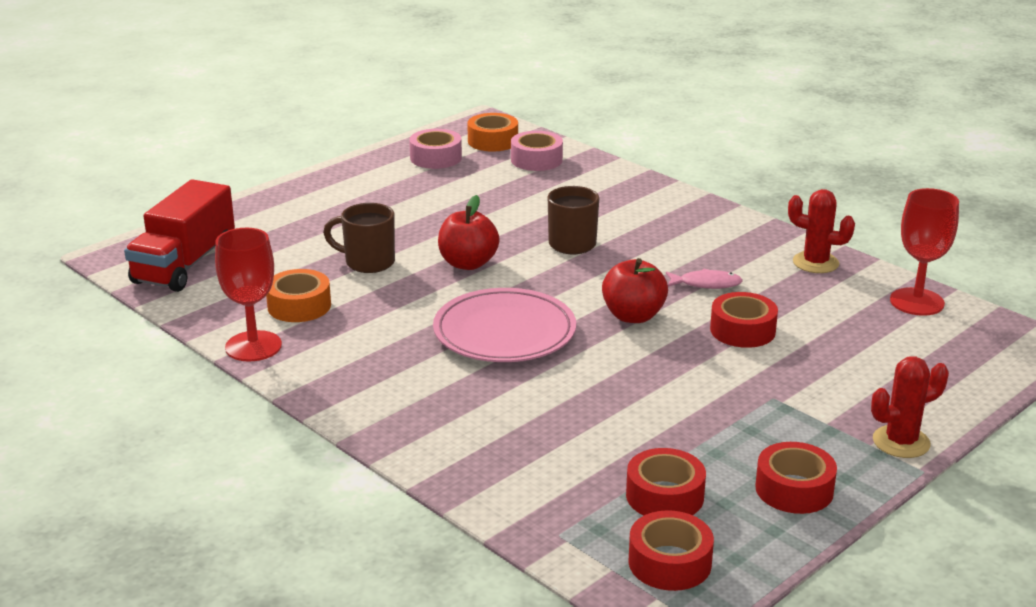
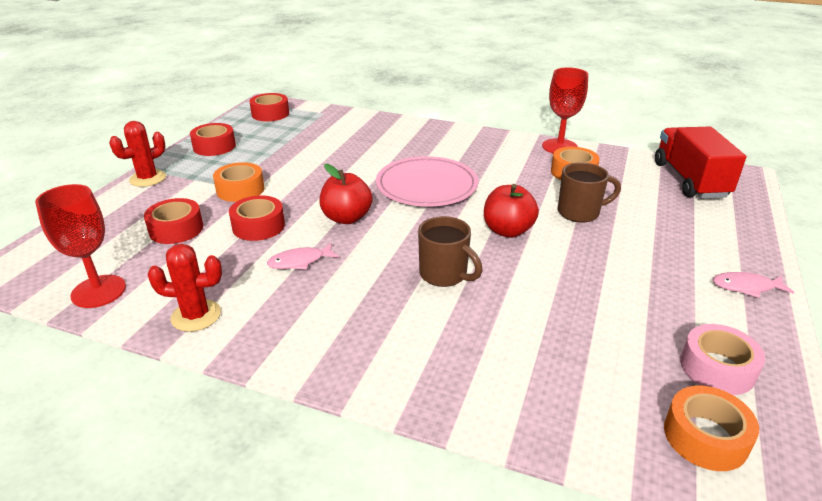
camera: 155 degrees right, 5 degrees up
pink tape [511,131,563,171] -> none
red tape [626,448,706,515] -> red tape moved to [144,198,203,244]
none -> orange tape [213,162,264,202]
none -> pink fish [713,272,794,298]

